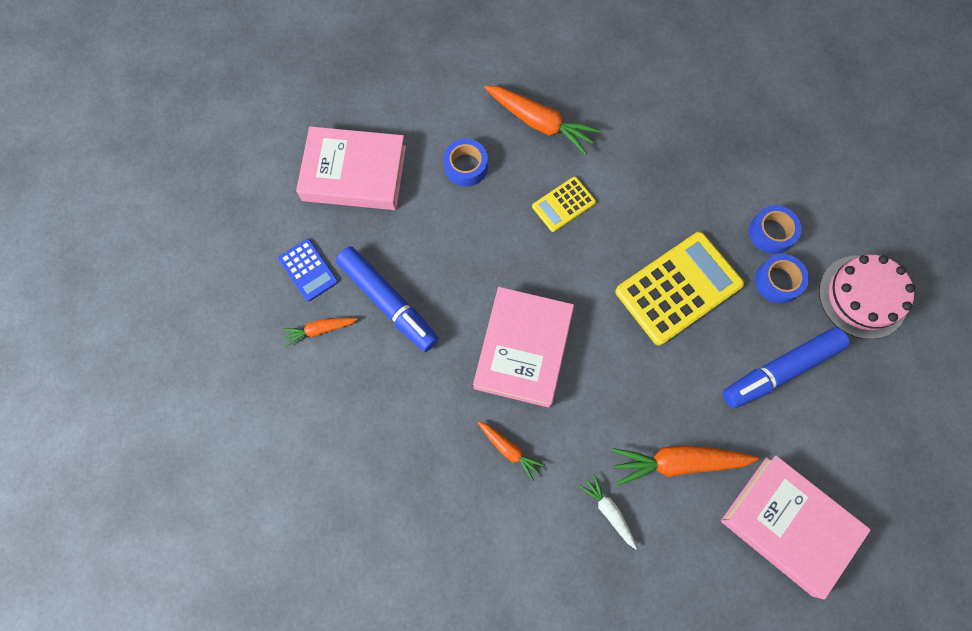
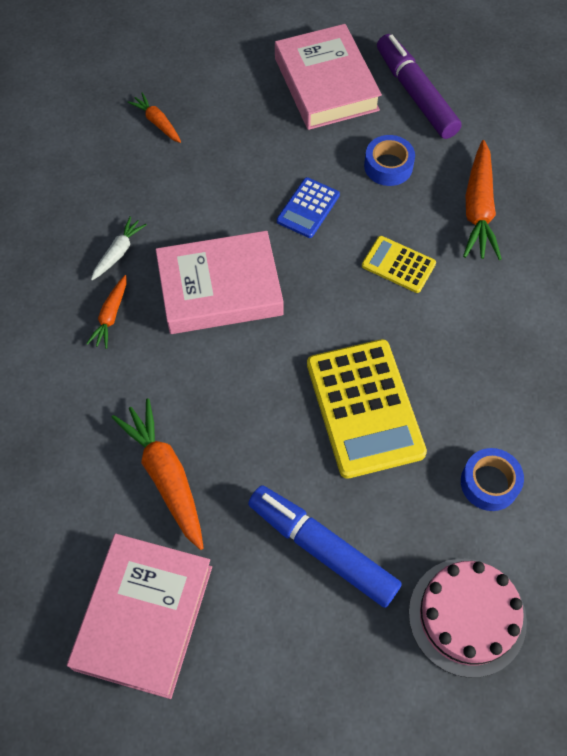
camera: 65 degrees right, 10 degrees down
blue calculator [278,239,338,302] -> blue calculator moved to [277,177,340,238]
blue marker [336,246,439,352] -> none
white carrot [579,474,637,549] -> white carrot moved to [91,216,147,280]
yellow calculator [615,232,744,345] -> yellow calculator turned 45 degrees clockwise [307,339,427,479]
blue tape [755,254,809,304] -> none
none -> purple marker [377,34,461,139]

